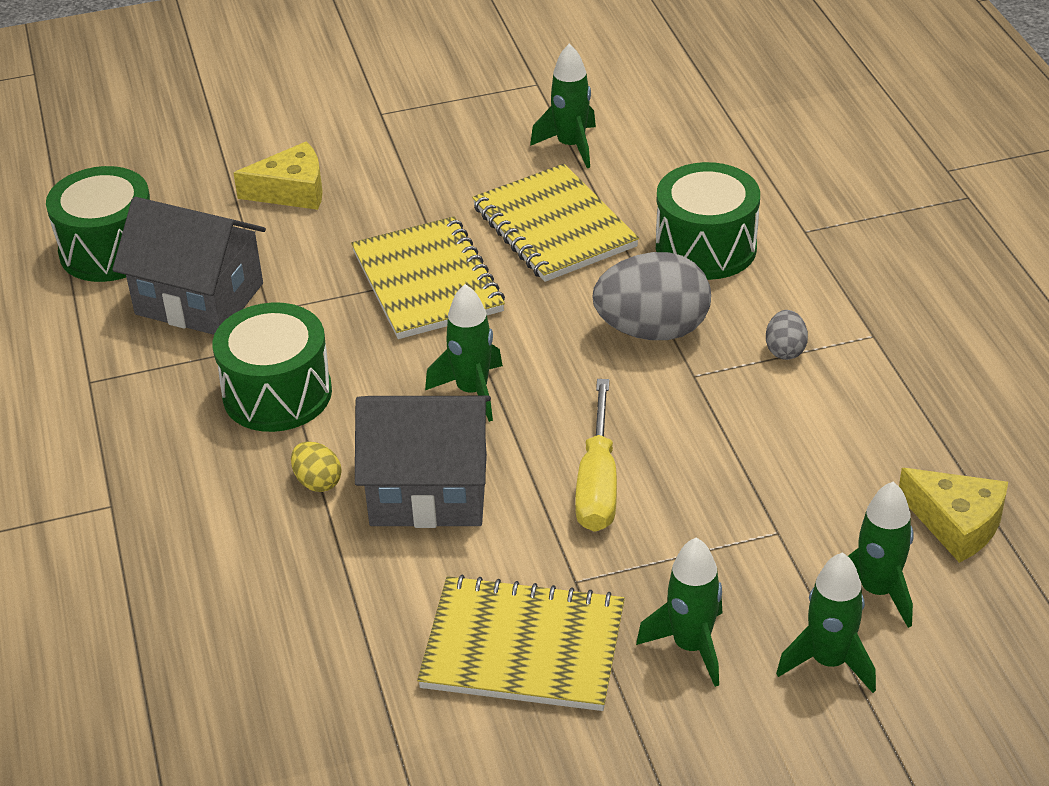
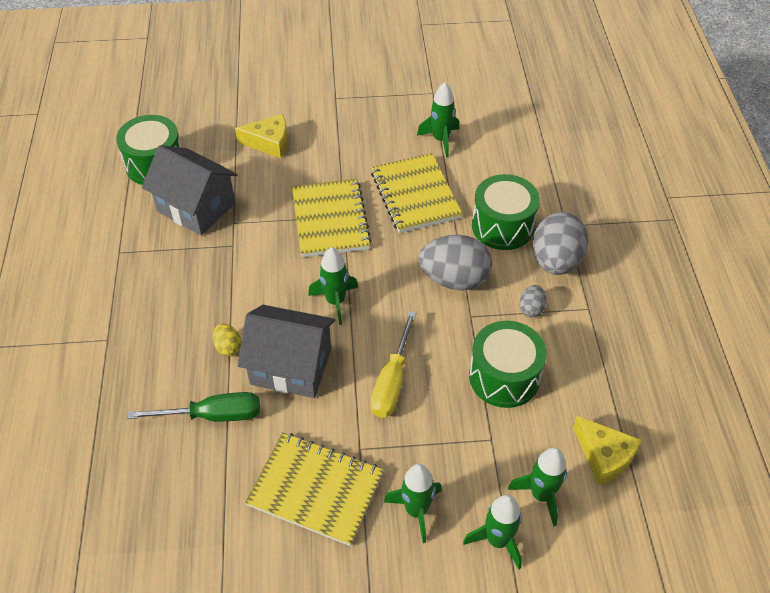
camera: 10 degrees right, 10 degrees up
green drum [212,303,332,432] -> green drum moved to [469,321,547,408]
none -> green screwdriver [127,392,260,421]
none -> grey egg [533,212,588,275]

